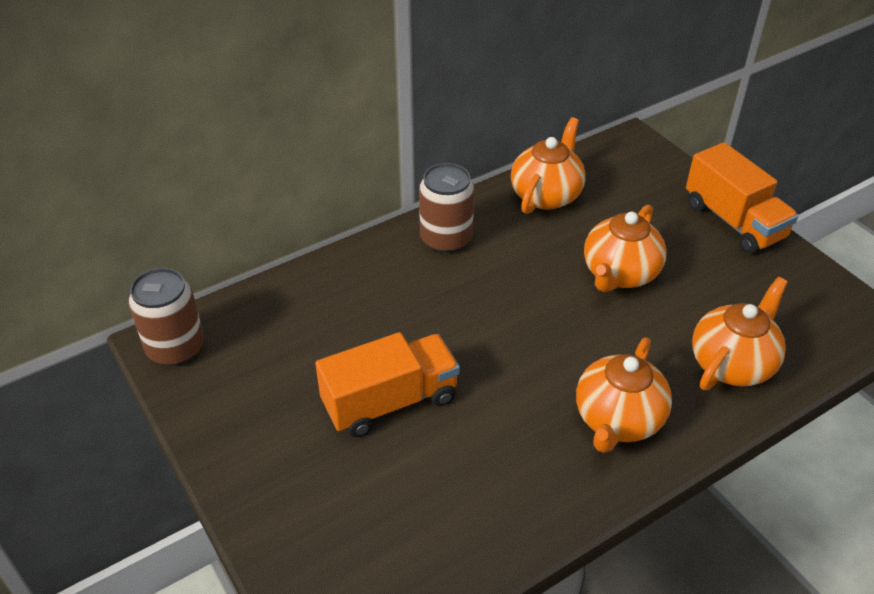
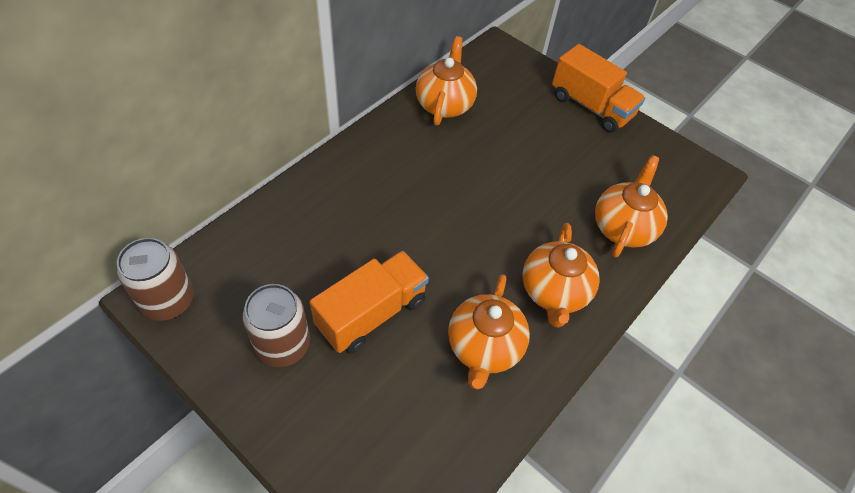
camera: 20 degrees left, 10 degrees up
brown can [419,163,475,253] -> brown can moved to [242,284,310,367]
orange teapot [584,205,667,292] -> orange teapot moved to [448,274,530,390]

